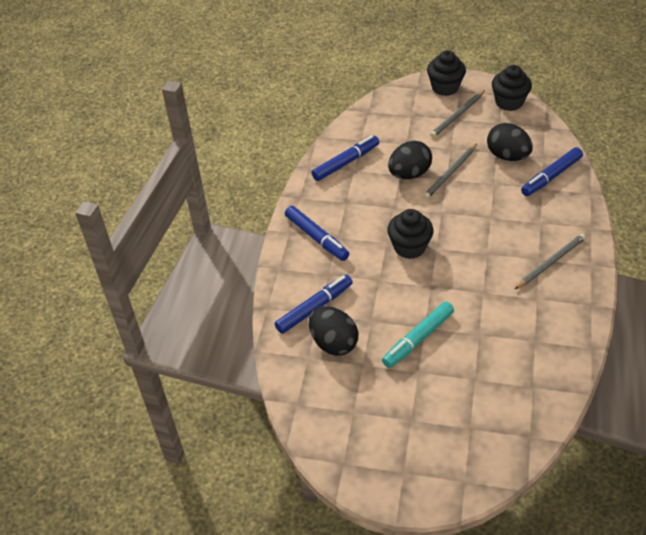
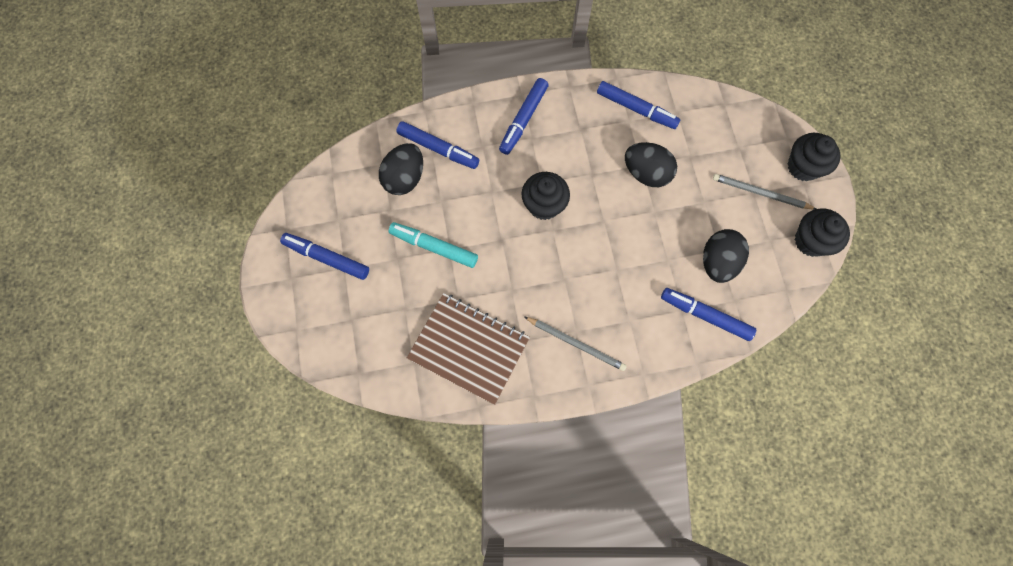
camera: 65 degrees right, 25 degrees up
grey pencil [423,144,477,199] -> none
none -> blue marker [280,233,369,280]
none -> brown notebook [407,293,530,405]

